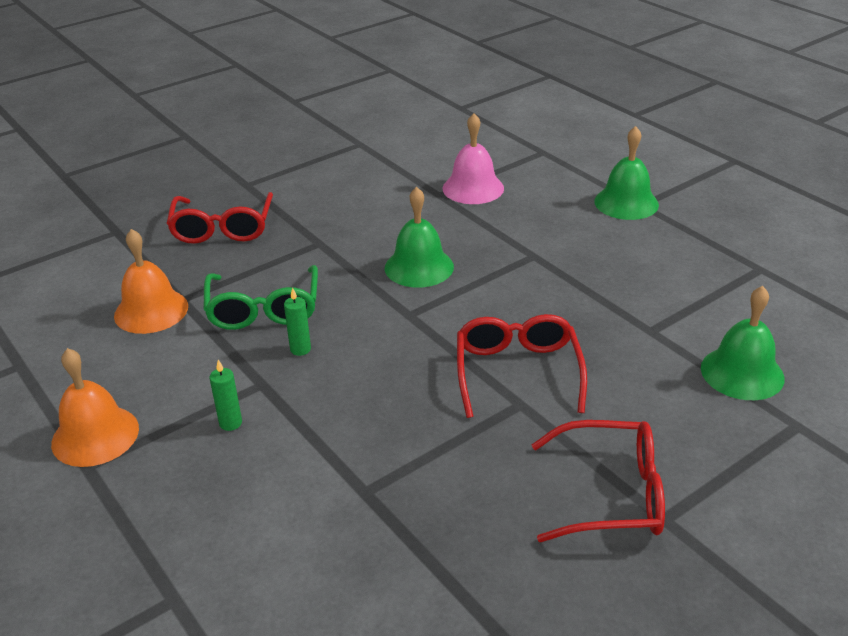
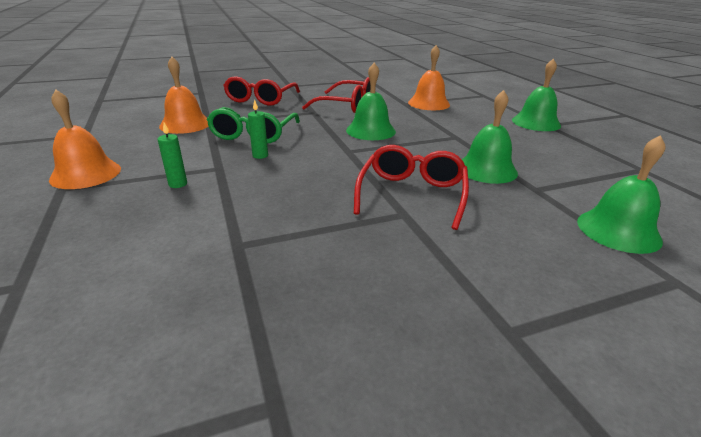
camera: 15 degrees right, 5 degrees down
pink bell [443,113,504,204] -> orange bell [408,45,450,110]
red glasses [531,420,665,542] -> red glasses moved to [302,77,370,113]
none -> green bell [462,90,518,184]

